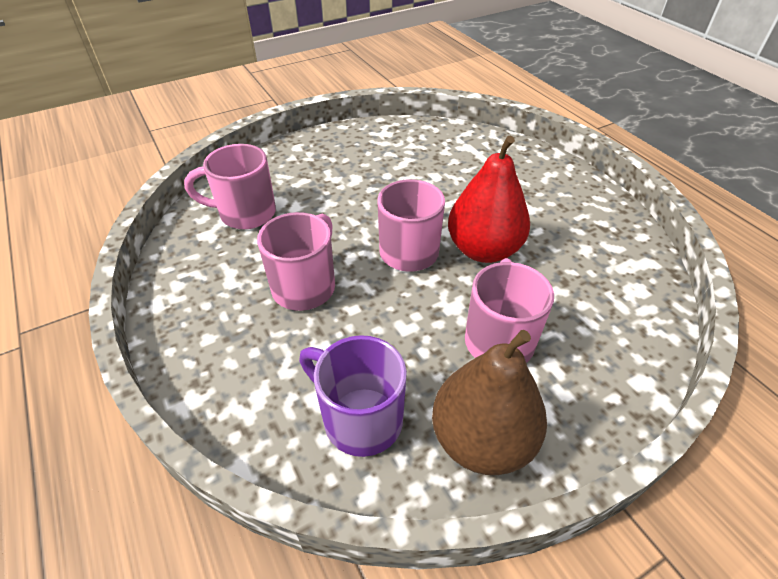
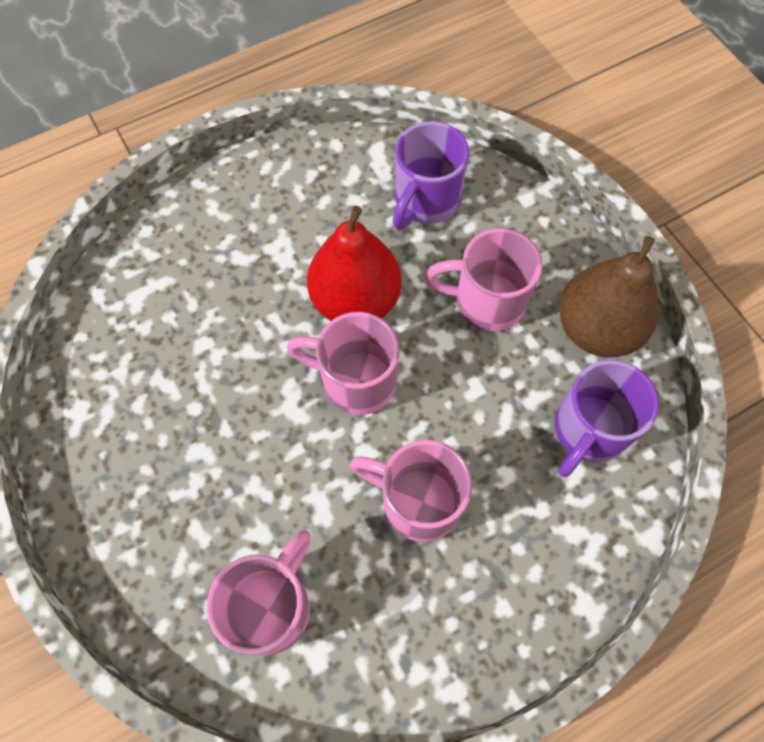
camera: 90 degrees left, 20 degrees up
pink mug [184,144,276,229] -> pink mug turned 150 degrees counterclockwise [207,530,311,655]
none -> purple mug [393,121,469,229]

